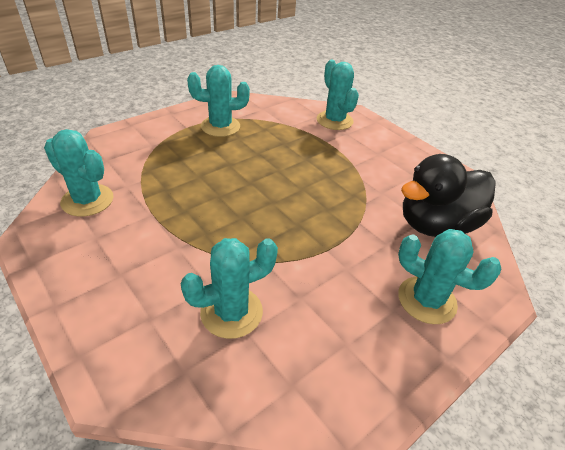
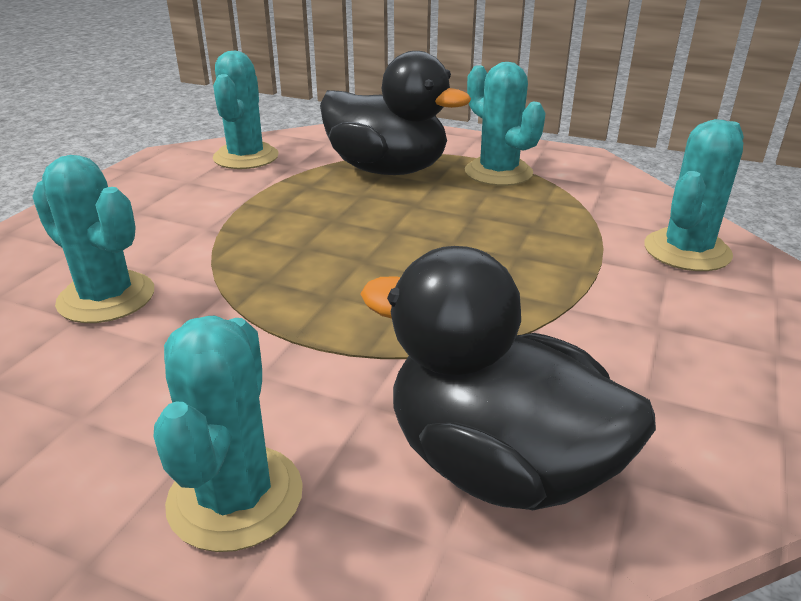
camera: 65 degrees right, 10 degrees down
none -> black duck [320,51,471,175]

